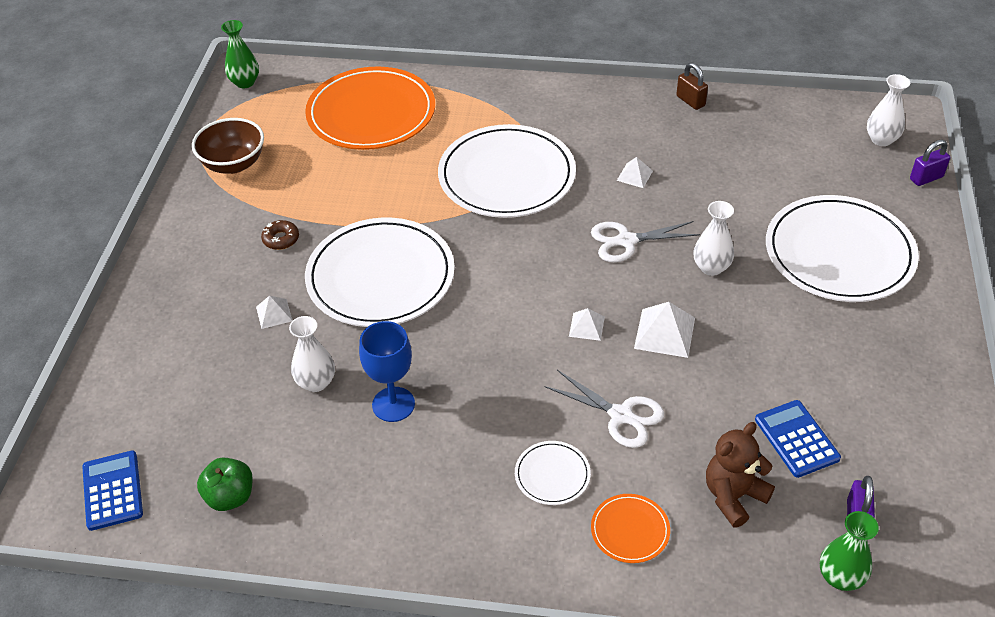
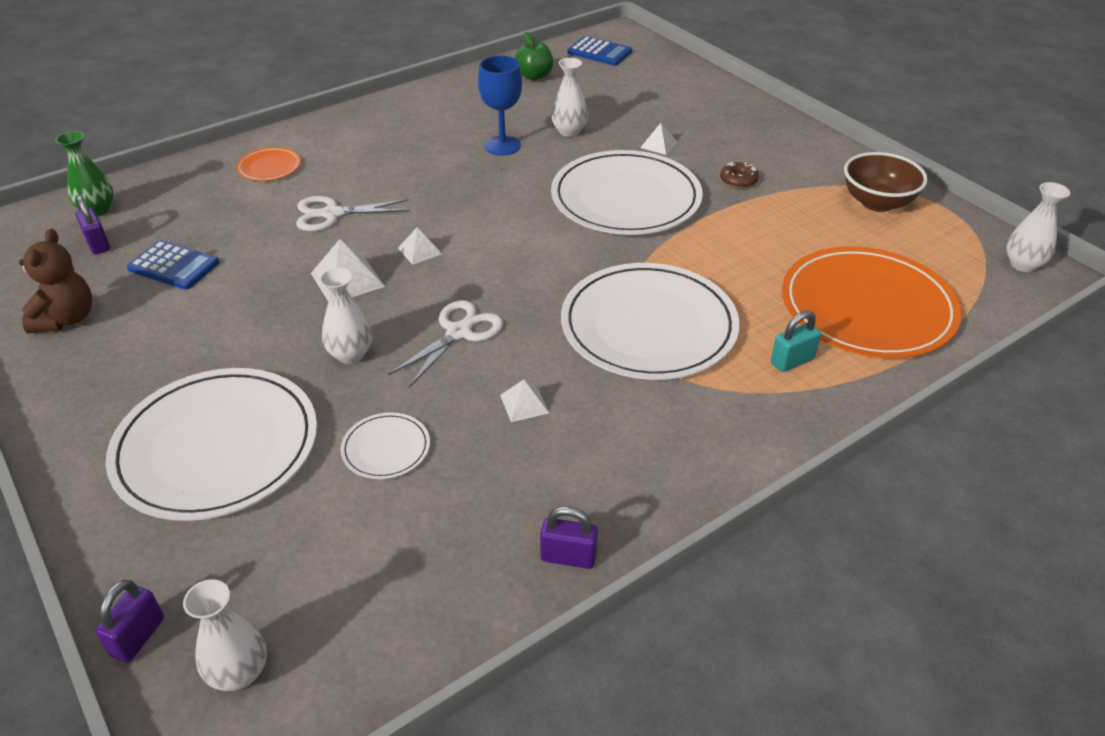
camera: 135 degrees right, 5 degrees down
green vase [221,20,259,88] -> white vase [1006,182,1070,272]
white plate [515,441,591,505] -> white plate moved to [340,412,430,479]
brown padlock [676,62,708,110] -> purple padlock [540,506,598,569]
brown teddy bear [706,422,775,528] -> brown teddy bear moved to [19,229,92,333]
none -> turquoise padlock [771,311,821,372]

